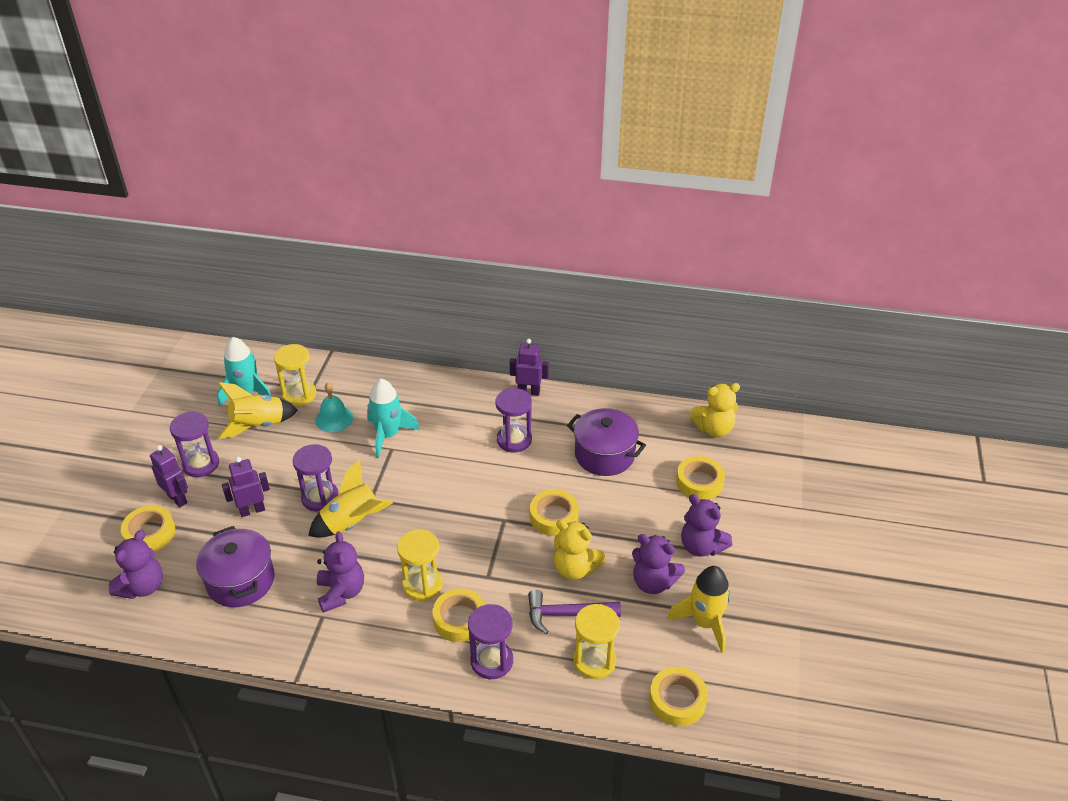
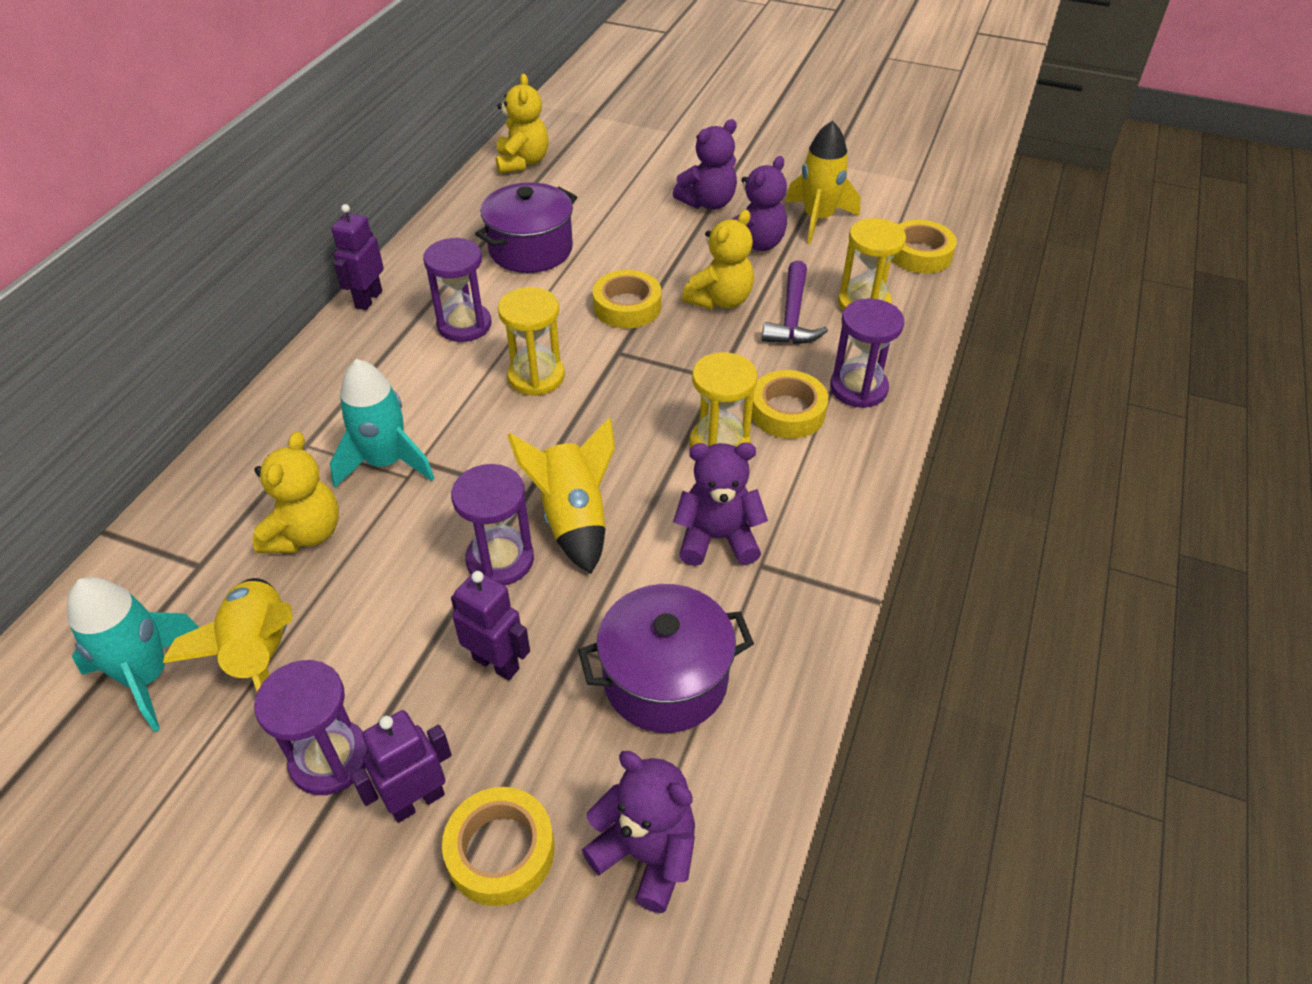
camera: 80 degrees left, 5 degrees up
purple robot [222,457,270,517] -> purple robot turned 135 degrees clockwise [451,571,530,681]
yellow hourglass [274,344,316,406] -> yellow hourglass moved to [498,287,565,396]
turquoise bell [315,382,353,432] -> yellow teddy bear [253,431,339,553]
yellow tape [676,456,725,500] -> none

